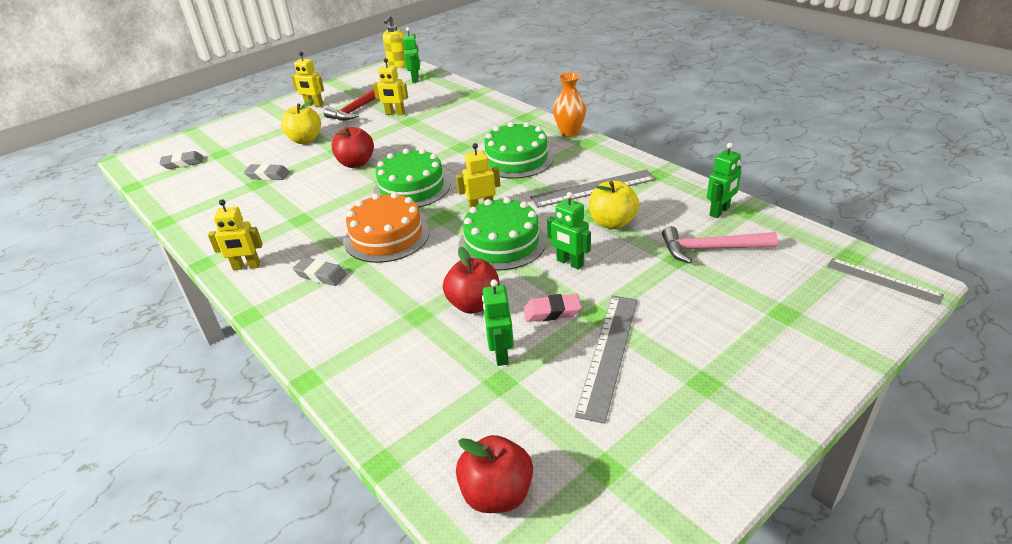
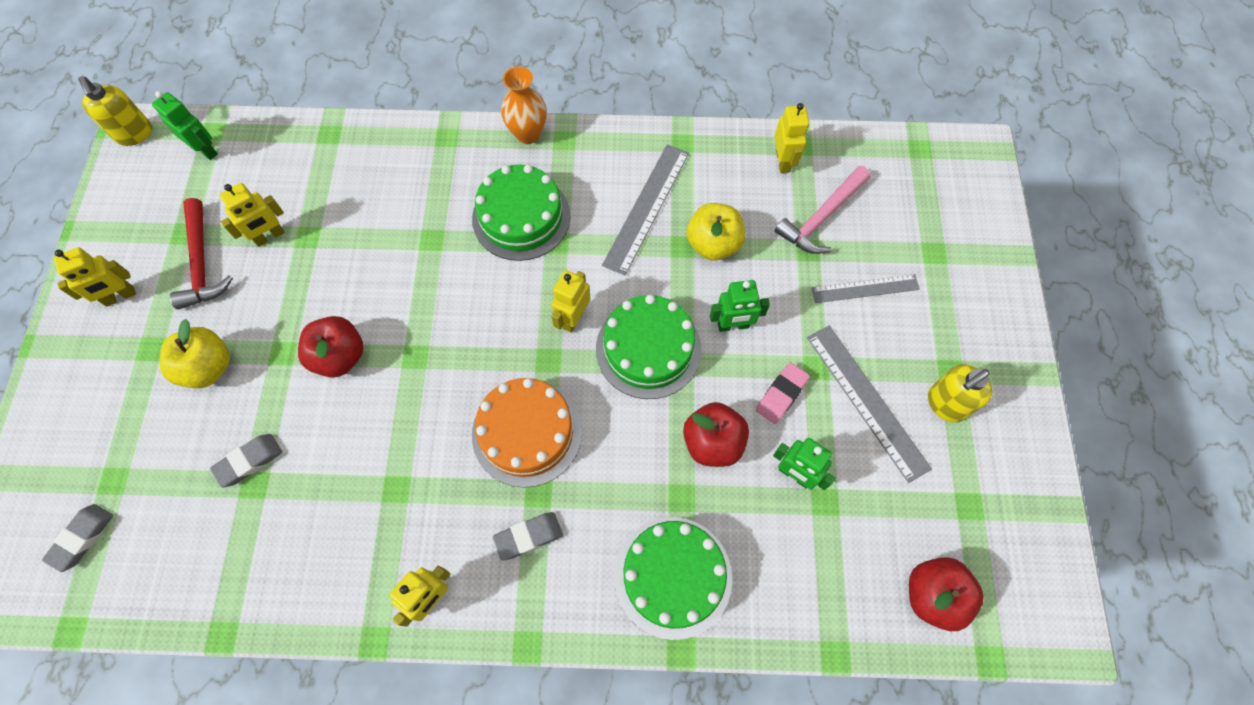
camera: 50 degrees left, 30 degrees up
green cake [373,149,450,208] -> green cake moved to [614,517,732,640]
green robot [707,143,741,218] -> yellow robot [775,103,809,173]
grey ruler [827,258,944,305] -> grey ruler moved to [811,274,920,303]
none -> yellow soap dispenser [928,364,992,423]

